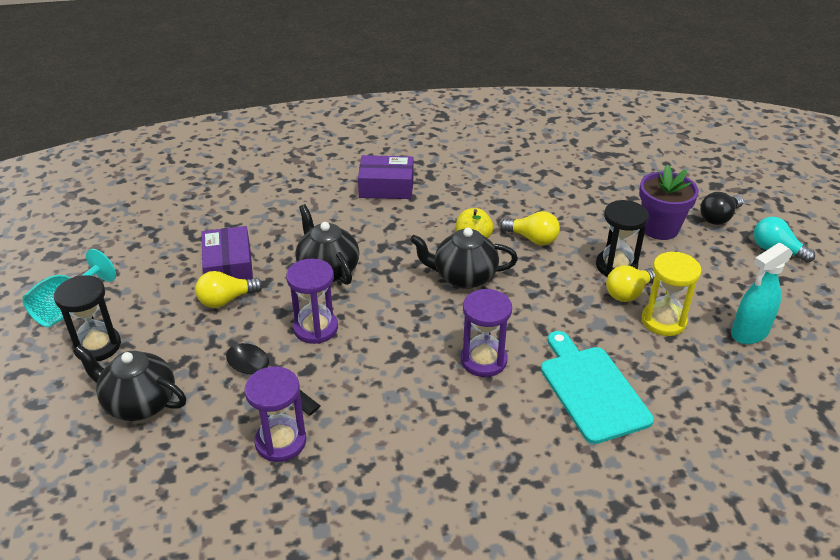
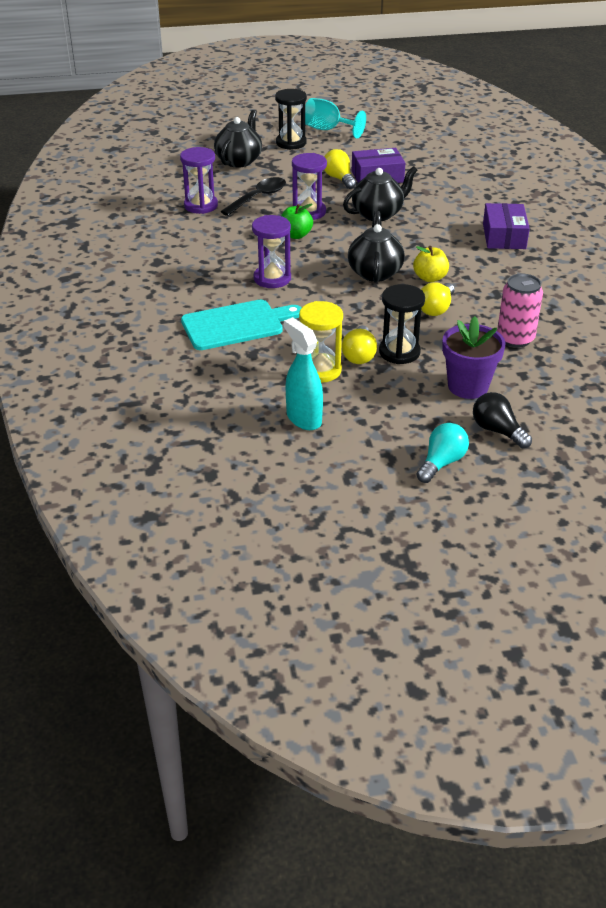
camera: 90 degrees right, 0 degrees up
yellow light bulb [606,265,655,302] -> yellow light bulb turned 135 degrees counterclockwise [342,325,377,364]
none -> green apple [281,204,313,239]
none -> pink can [497,274,543,348]

